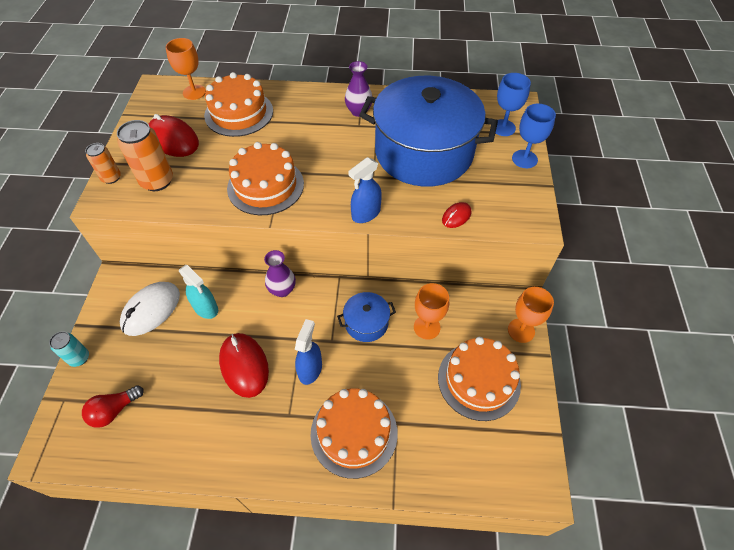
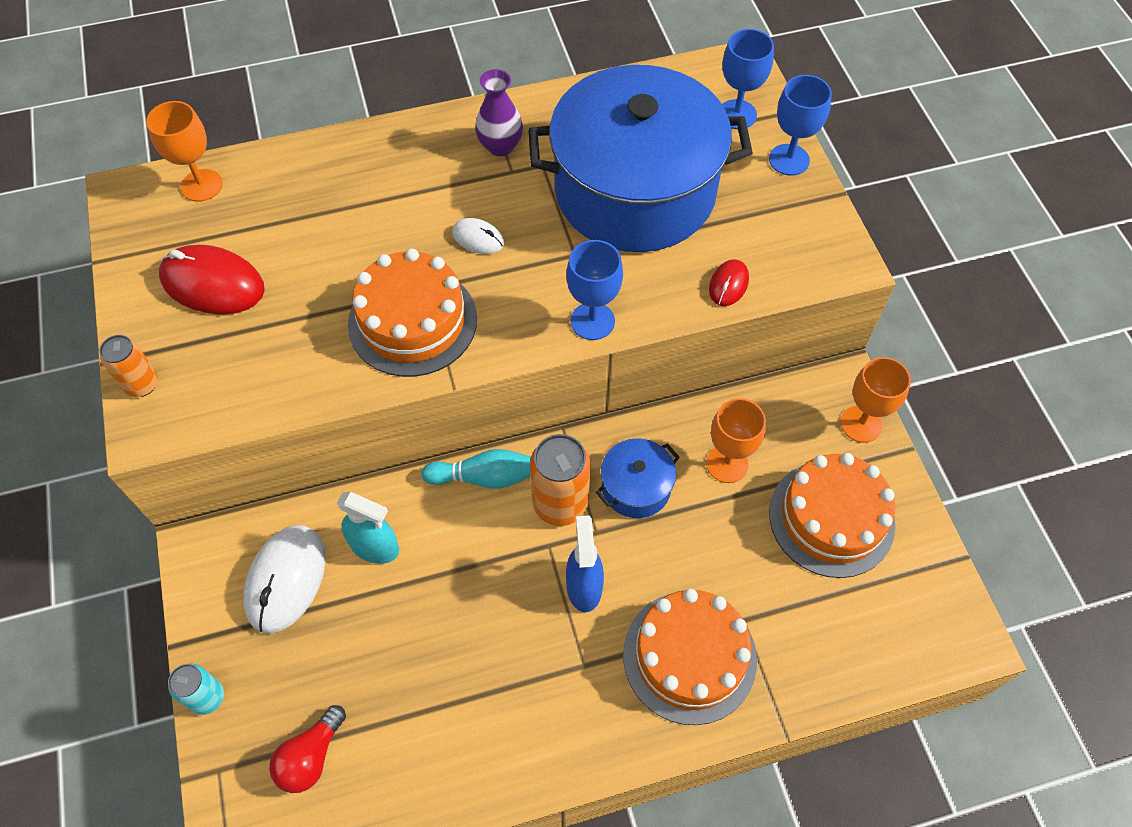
camera: 20 degrees left, 5 degrees up
orange can [117,120,173,191] -> orange can moved to [530,434,591,526]
orange cake [204,72,273,137] -> none
red mouse [219,333,269,398] -> none
purple vase [264,250,296,297] -> turquoise bowling pin [421,449,531,488]
blue spray bottle [348,157,382,223] -> blue goblet [566,240,623,340]
none -> white mouse [452,218,504,254]

